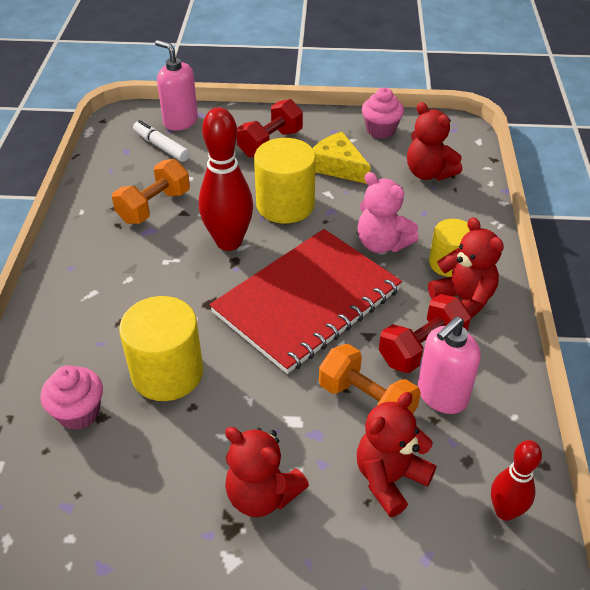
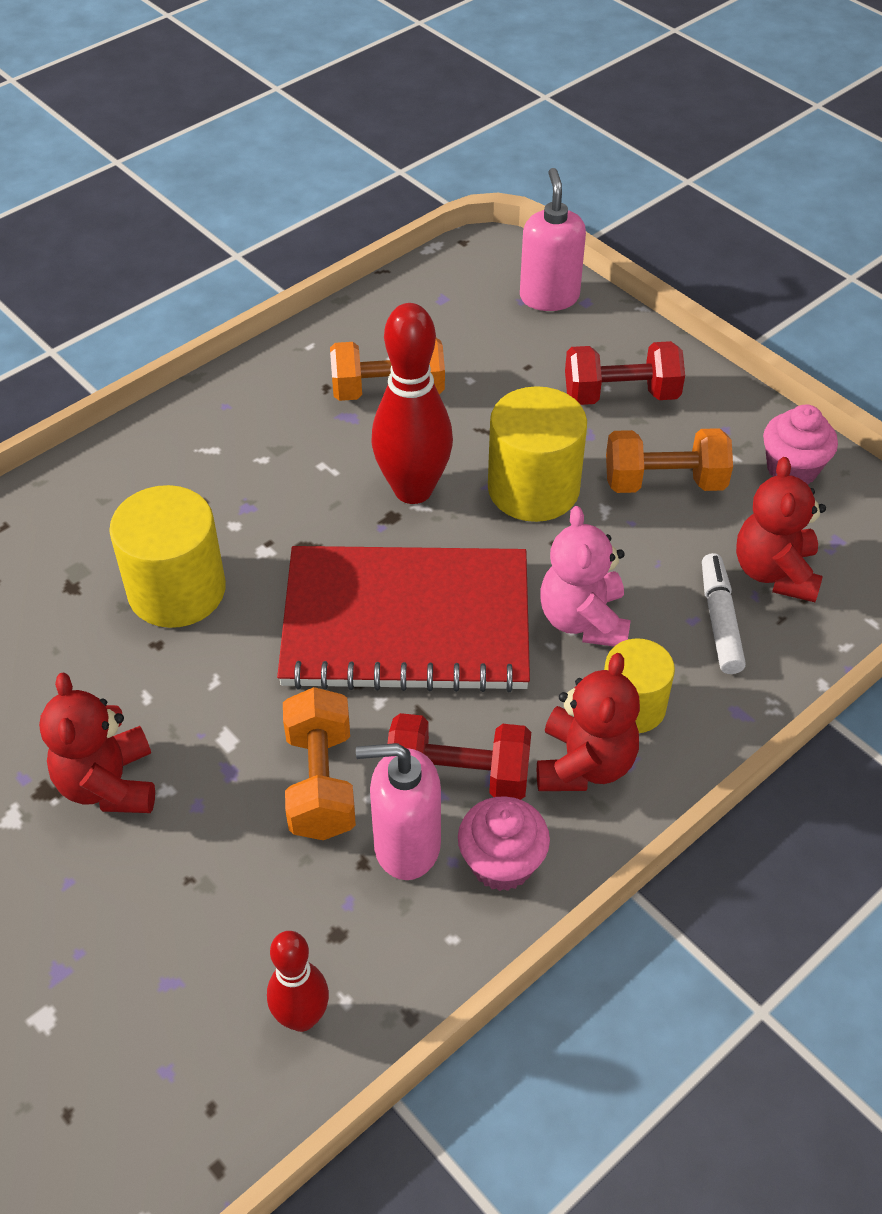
camera: 45 degrees right, 5 degrees up
pink cupcake [40,365,103,430] -> pink cupcake moved to [458,796,550,891]
white marker [133,120,190,162] -> white marker moved to [702,553,746,674]
yellow cheese [312,132,371,184] -> orange dumbbell [606,428,733,493]
red teddy bear [357,392,436,517] -> none

